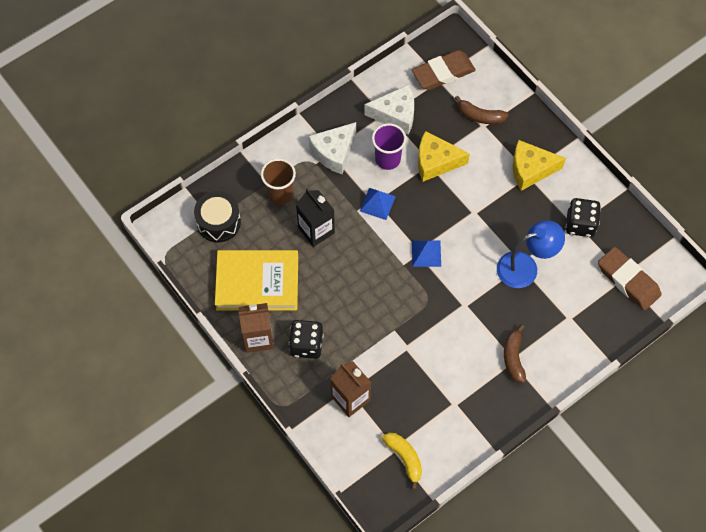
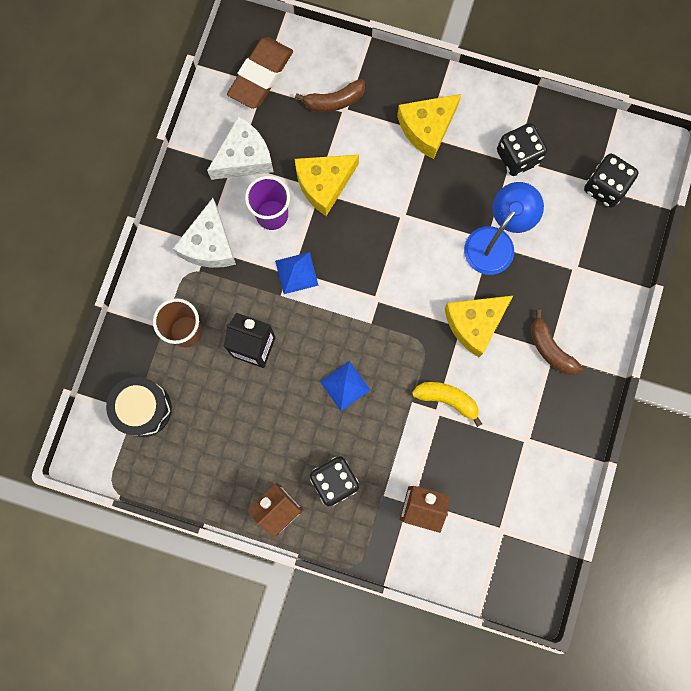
camera: 35 degrees left, 15 degrees up
yellow book [215,250,298,310] -> none
yellow banana [382,433,422,490] -> yellow banana moved to [412,382,482,427]
blue pyramid [412,241,441,267] -> blue pyramid moved to [320,361,370,411]
brown eraser [598,247,662,310] -> black dice [584,154,639,208]
none -> yellow cheese [444,296,513,357]

